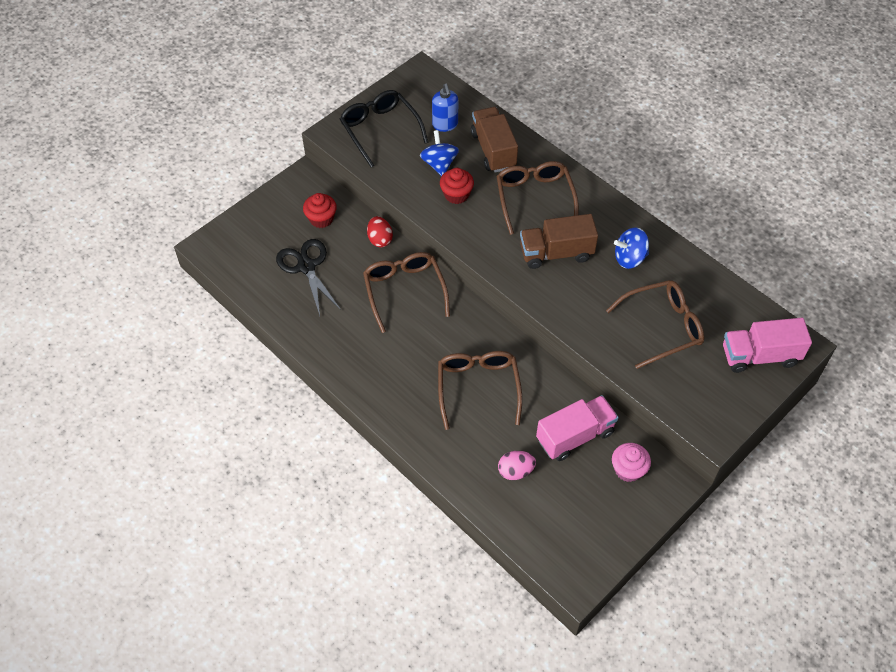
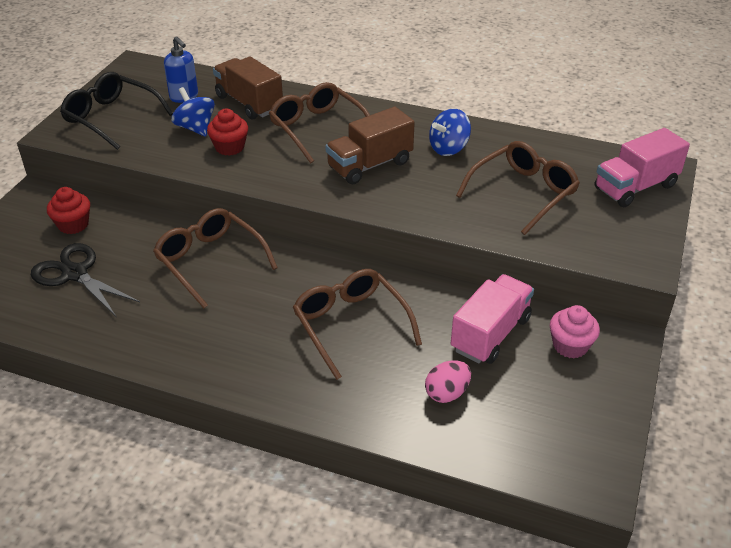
camera: 25 degrees left, 15 degrees down
red egg [367,216,393,247] -> none

